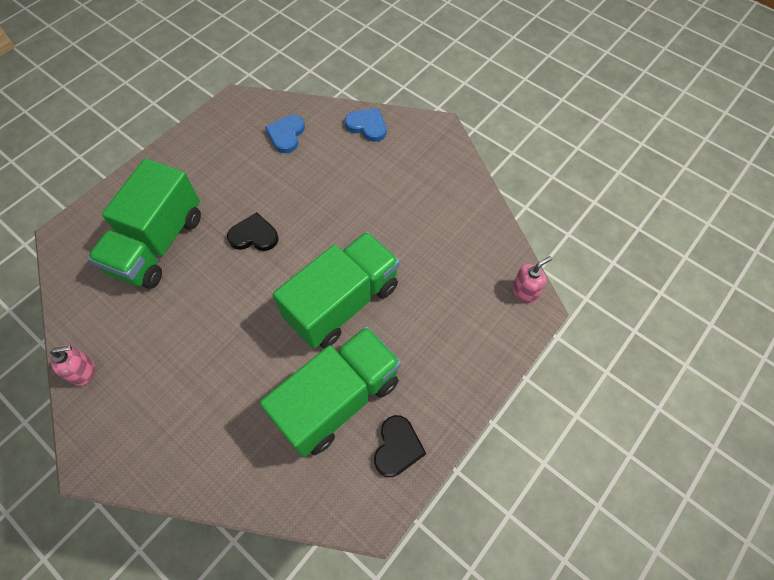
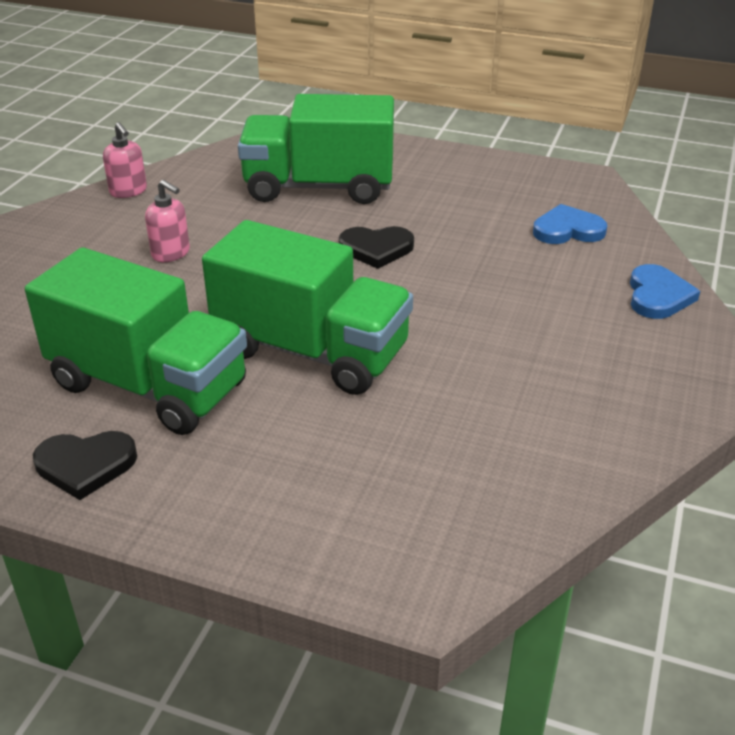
camera: 70 degrees right, 25 degrees down
black heart [227,212,278,251] -> black heart turned 105 degrees clockwise [339,226,414,269]
pink soap dispenser [513,256,552,303] -> pink soap dispenser moved to [145,180,190,262]

